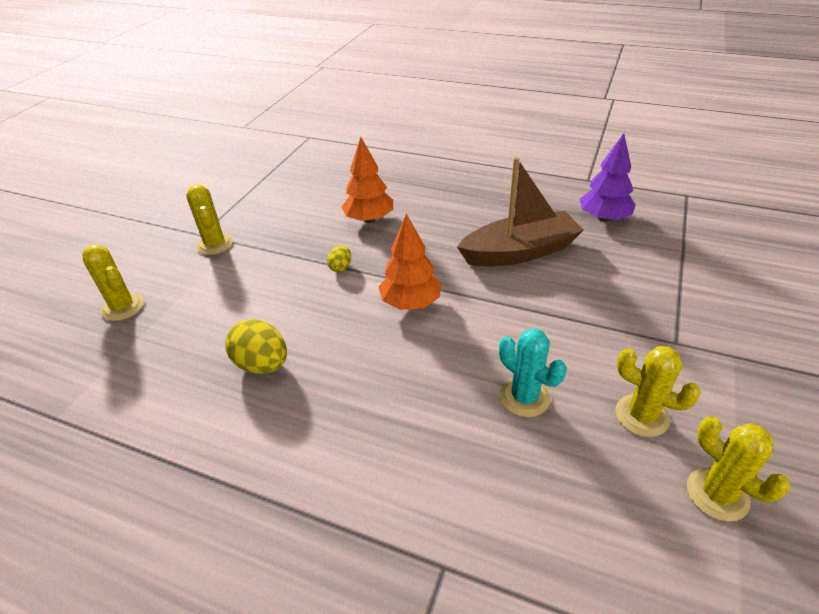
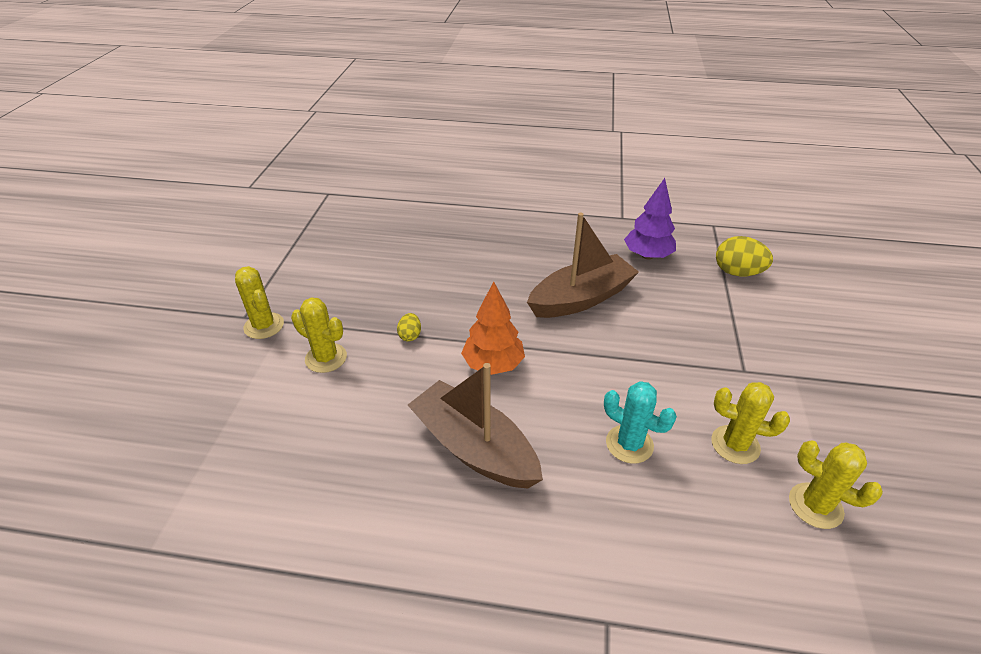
camera: 15 degrees left, 0 degrees up
yellow cactus [82,244,144,321] -> yellow cactus moved to [291,297,347,373]
yellow egg [225,319,287,374] -> yellow egg moved to [716,236,773,276]
orange tree [341,137,393,223] -> none
none -> brown boat [408,363,543,488]

